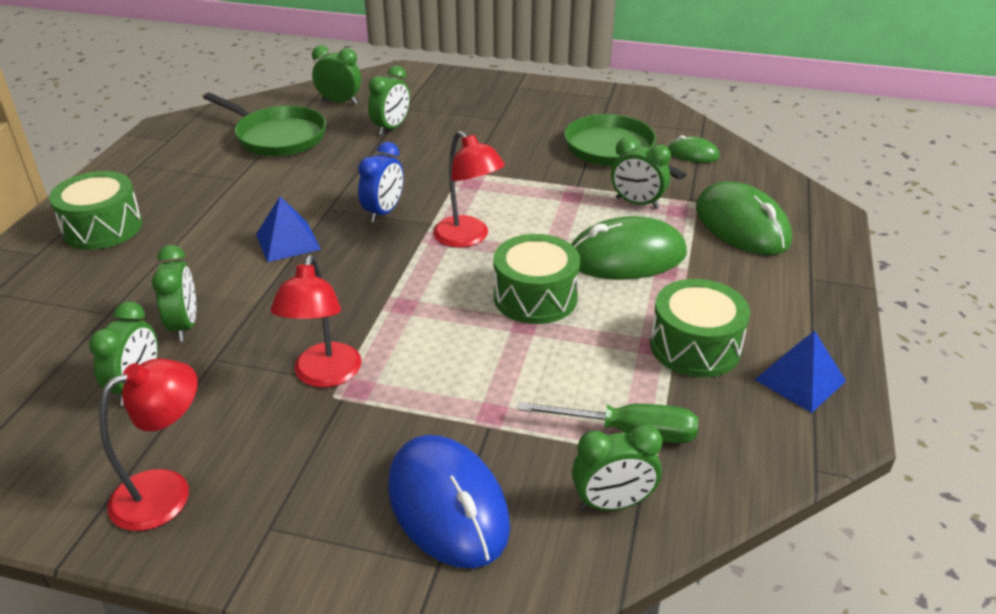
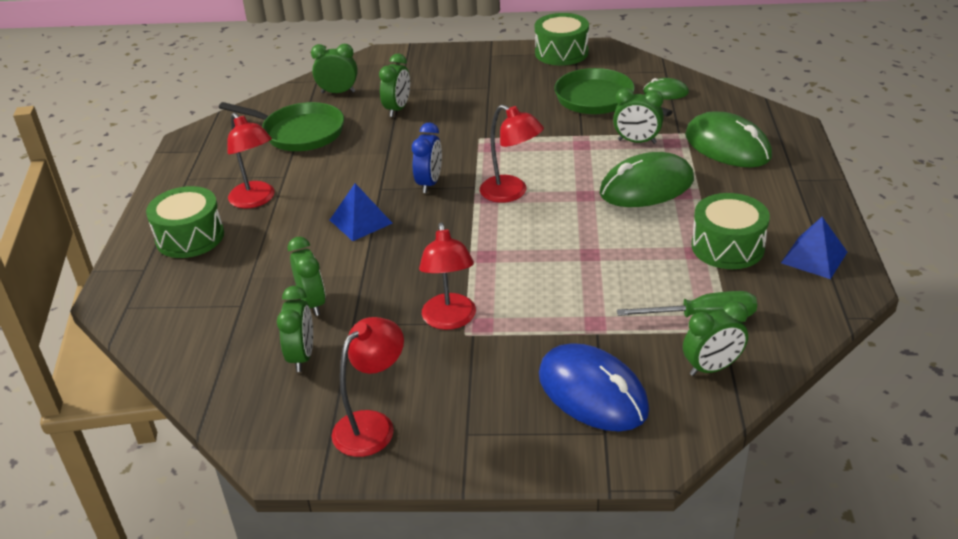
camera: 10 degrees left, 0 degrees up
green drum [494,234,580,324] -> green drum moved to [535,13,589,66]
none -> red lamp [227,113,275,208]

